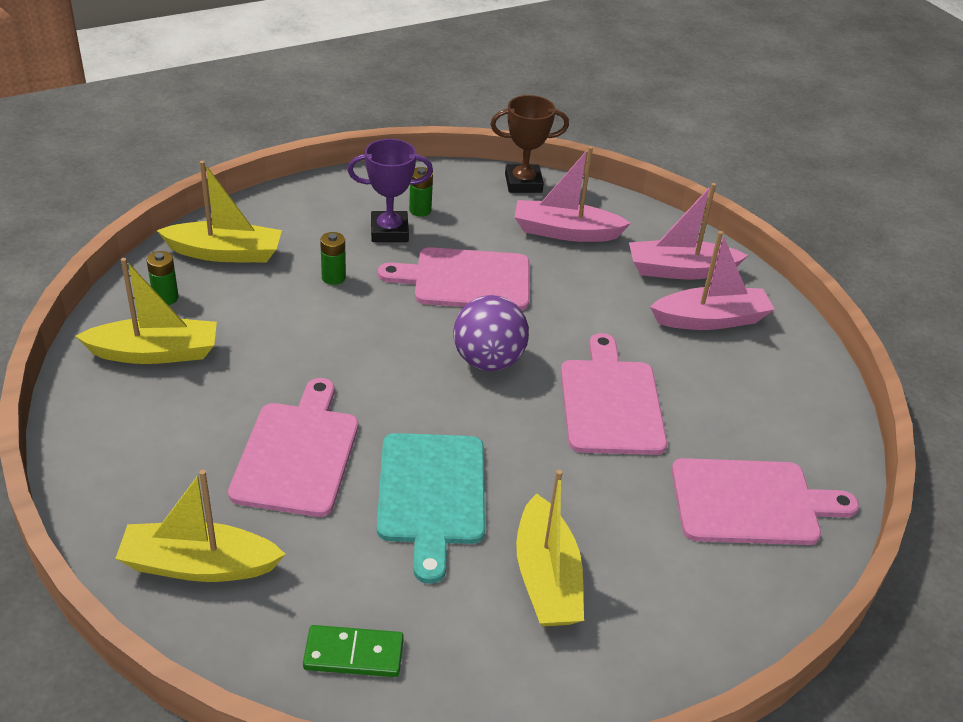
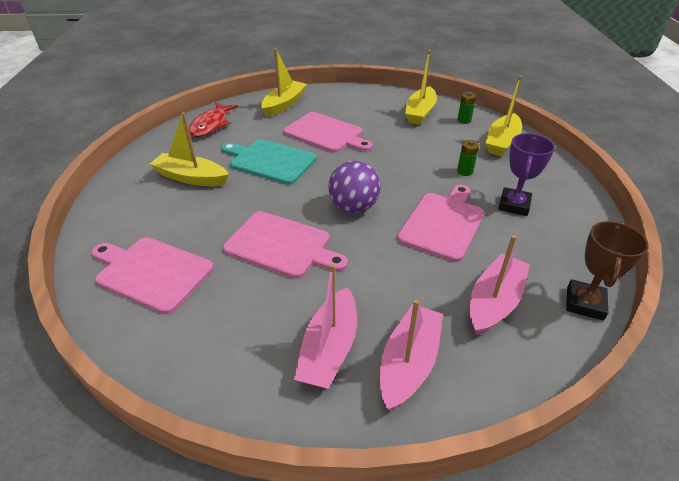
camera: 120 degrees right, 0 degrees up
green domino [303,625,404,677] -> red fish [189,102,238,137]
green battery [409,167,433,217] -> none
pink cutting board [671,458,859,545] -> pink cutting board turned 90 degrees clockwise [91,237,214,314]

